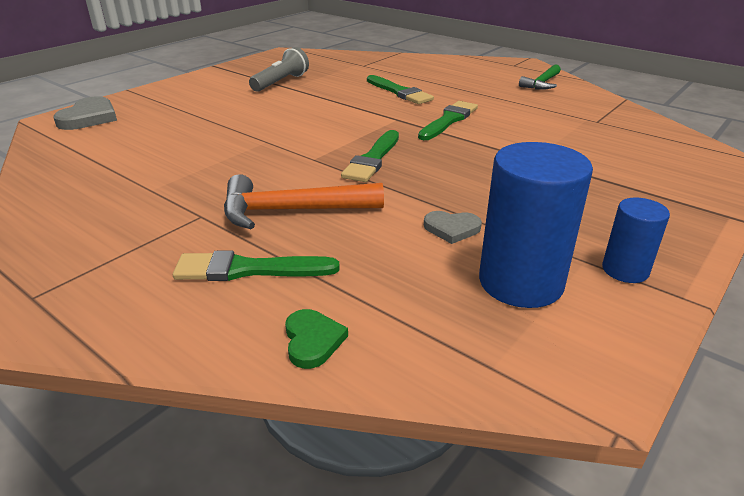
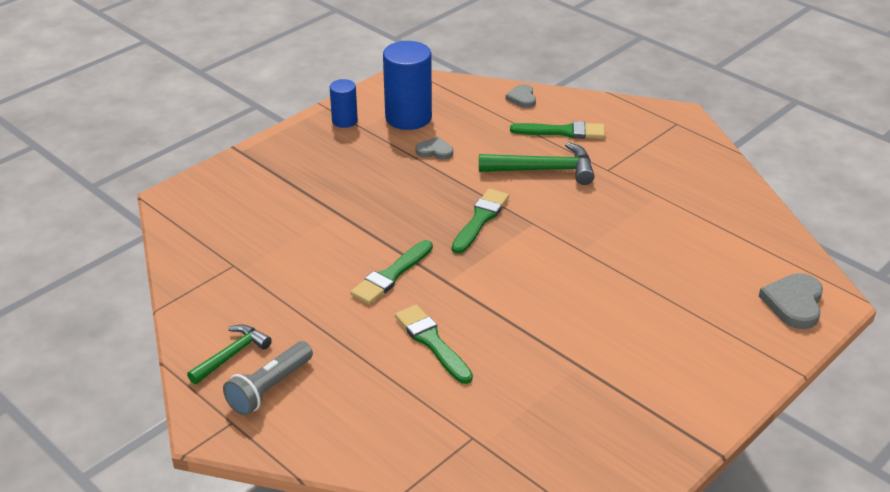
camera: 175 degrees left, 5 degrees up
orange hammer [224,174,384,229] -> green hammer [479,142,595,185]
grey flashlight [249,47,309,92] -> grey flashlight moved to [223,341,313,415]
green heart [285,309,348,369] -> grey heart [505,84,536,108]

